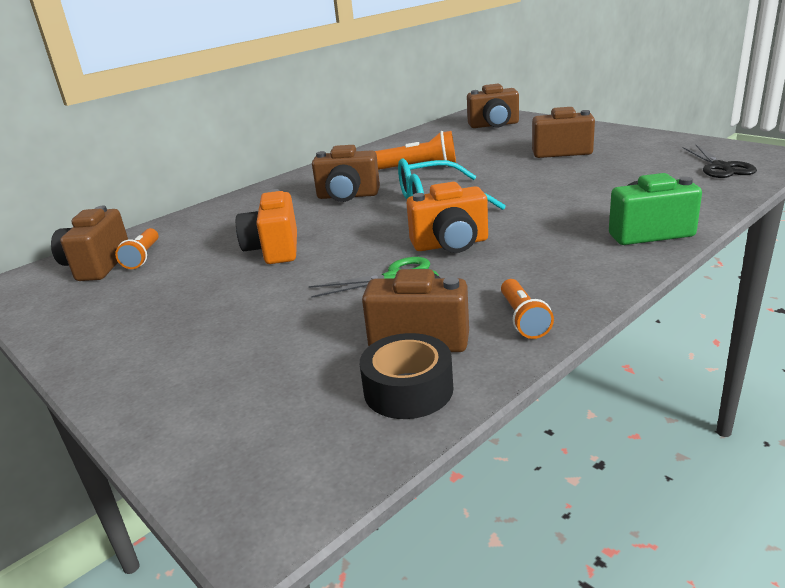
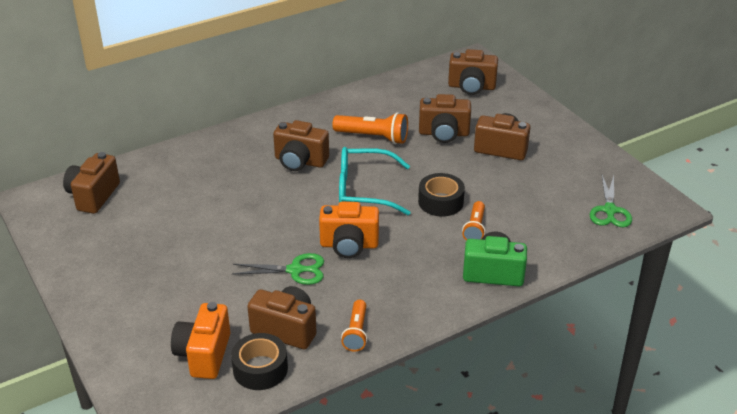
camera: 10 degrees right, 10 degrees up
orange flashlight [115,228,159,269] -> orange flashlight moved to [462,201,485,241]
orange camera [236,189,297,264] -> orange camera moved to [171,302,230,379]
black scissors [683,145,757,178] -> green scissors [590,175,632,227]
none -> black tape [418,173,465,217]
none -> brown camera [419,94,471,143]

